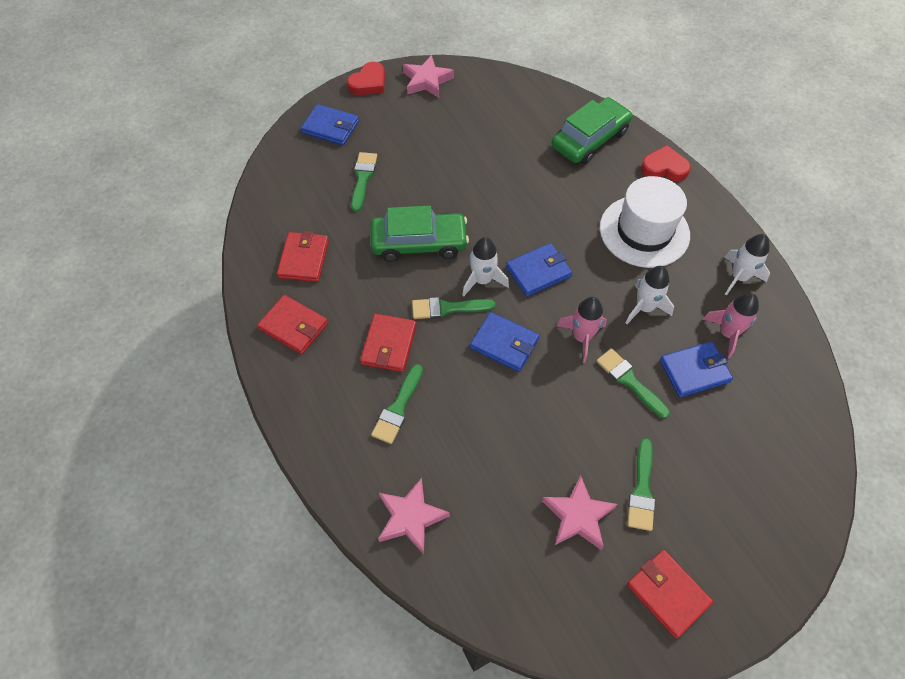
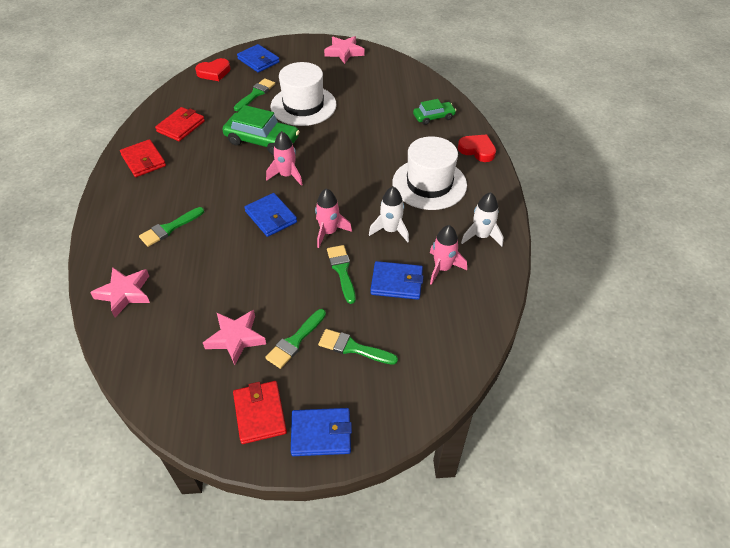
camera: 25 degrees right, 10 degrees down
red heart [347,62,385,95] -> red heart moved to [195,58,231,81]
red wallet [360,314,417,372] -> none
green brush [412,297,496,319] -> green brush moved to [318,329,398,365]
white rocket [462,237,509,296] -> pink rocket [266,131,303,186]
blue wallet [506,243,573,297] -> blue wallet moved to [291,408,352,456]
green car [552,97,632,164] -> green car [413,99,456,125], size x0.58
none -> white hat [271,62,337,126]

